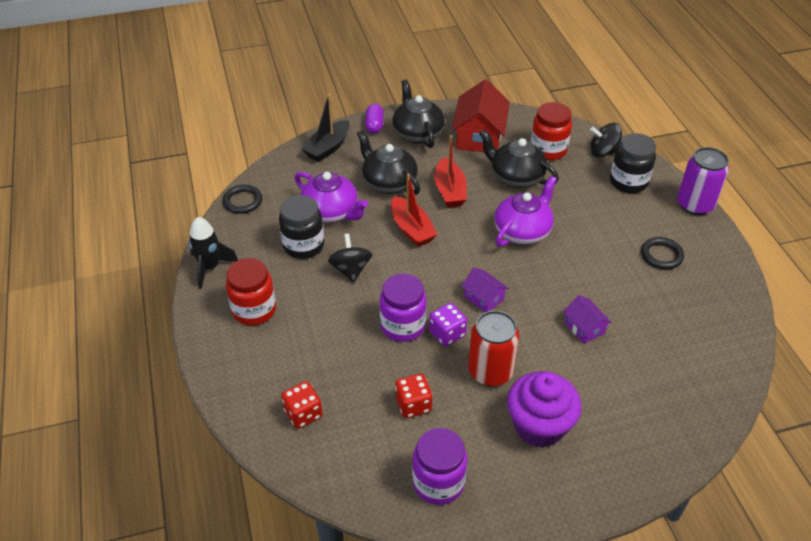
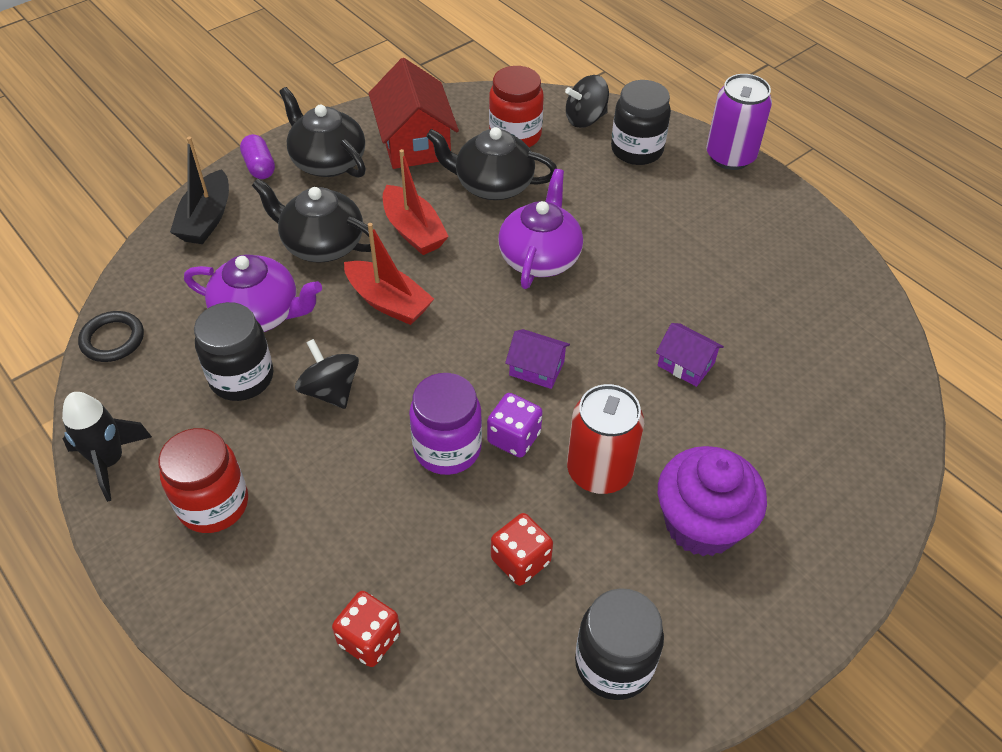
camera: 25 degrees left, 5 degrees up
purple jar [412,428,467,505] -> black jar [575,588,664,700]
black ring [641,237,684,269] -> none

